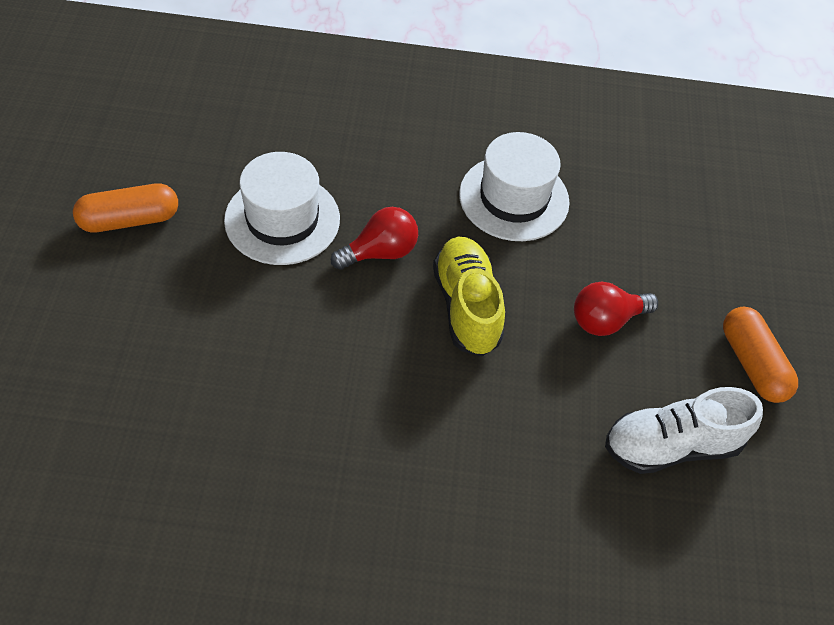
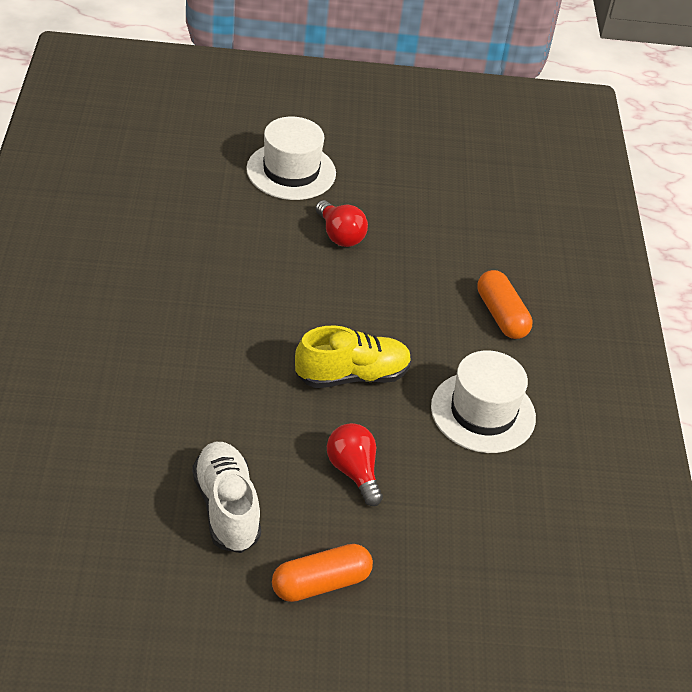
camera: 85 degrees right, 10 degrees down
orange capsule [73,183,178,233] -> orange capsule moved to [477,270,532,339]
white hat [224,152,340,265] -> white hat moved to [246,117,336,200]
red light bulb [331,207,418,270] -> red light bulb moved to [316,200,368,247]

